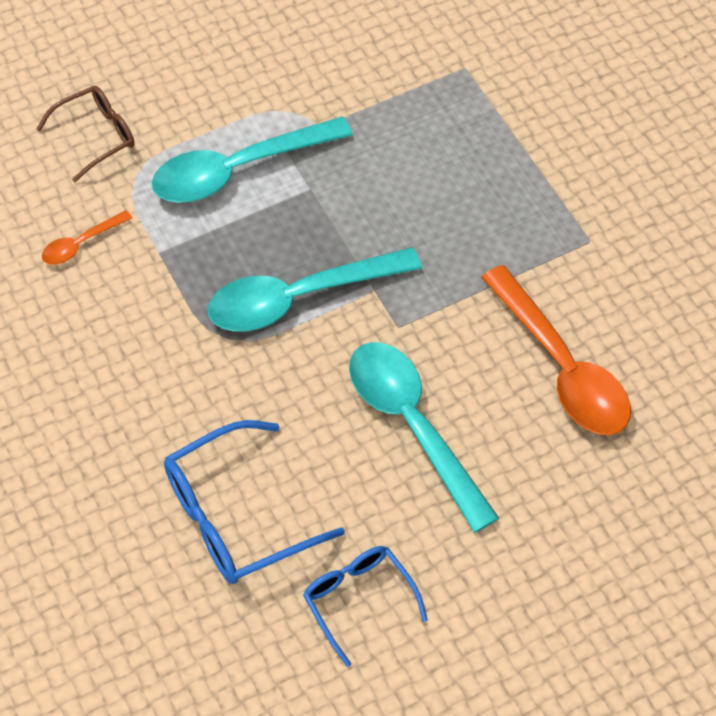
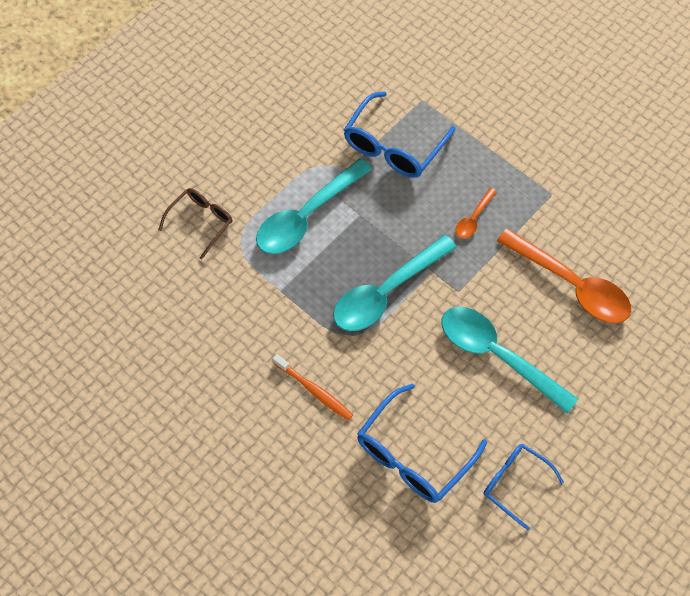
camera: 20 degrees left, 5 degrees up
orange spoon [42,210,133,265] -> orange spoon moved to [456,188,497,239]
none -> orange toothbrush [273,354,353,421]
none -> blue glasses [344,91,456,178]

